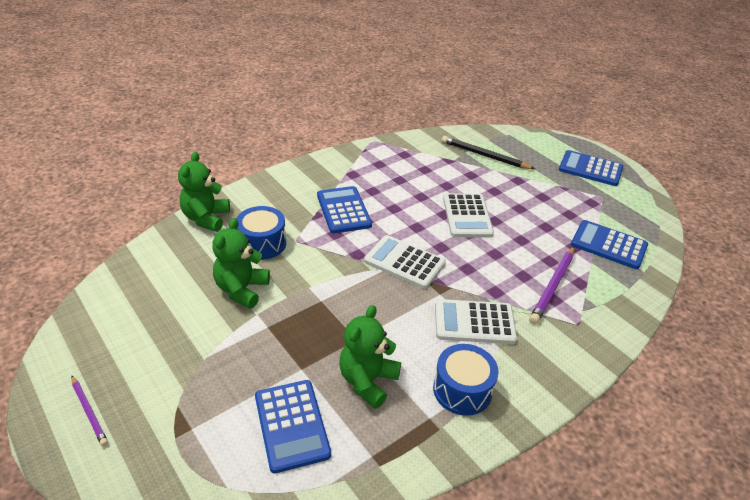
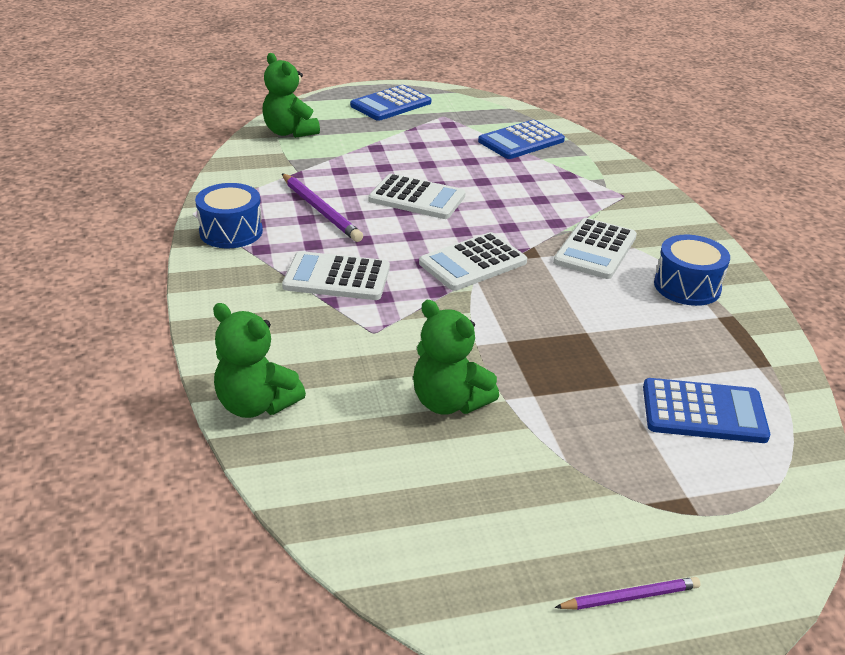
camera: 65 degrees left, 5 degrees down
blue drum [236,206,286,260] -> blue drum moved to [195,183,263,248]
blue calculator [317,186,372,234] -> white calculator [282,251,390,300]
green teddy bear [339,305,401,409] -> green teddy bear moved to [262,53,320,138]
black pencil [442,136,535,169] -> none
purple pencil [529,247,574,324] -> purple pencil moved to [282,173,363,242]

